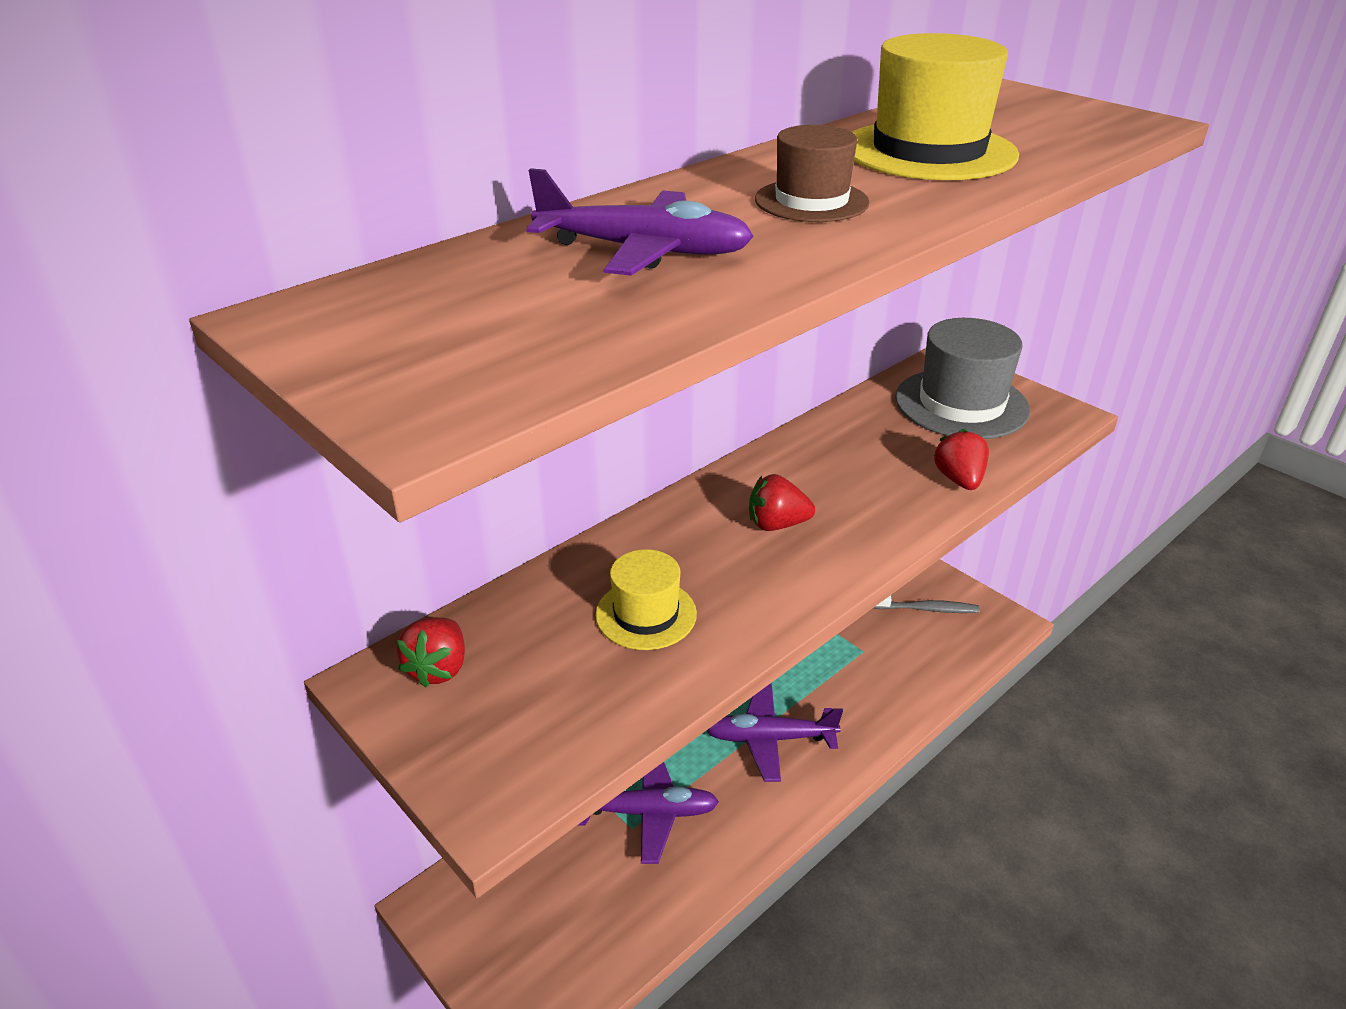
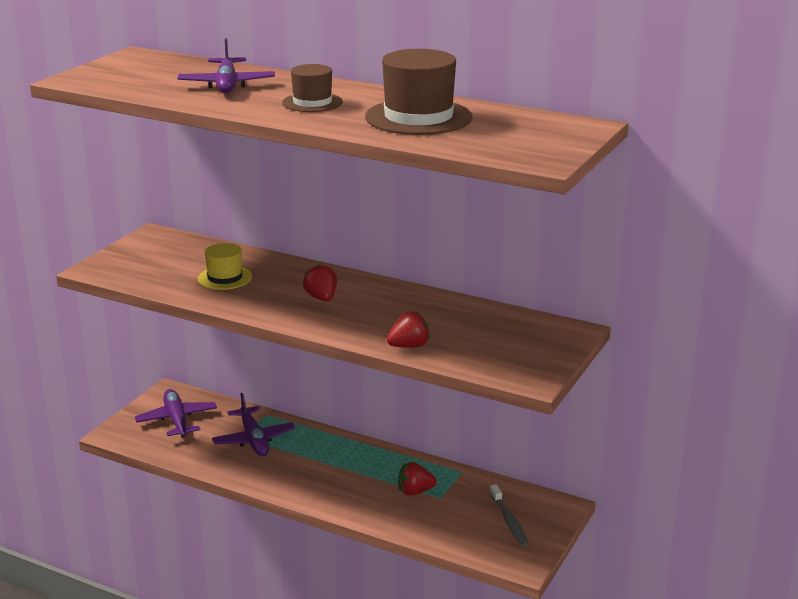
camera: 70 degrees right, 10 degrees down
red strawberry [397,618,465,688] -> red strawberry moved to [398,462,437,496]
purple plane [707,683,843,782] -> purple plane moved to [135,389,217,437]
yellow hat [852,33,1019,180] -> brown hat [365,49,473,135]
grey hat [895,318,1030,439] -> none

